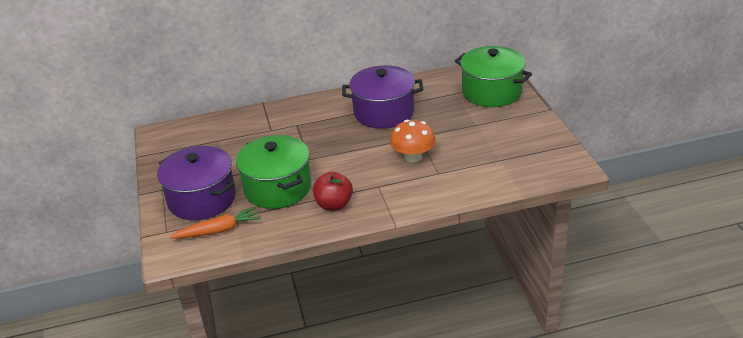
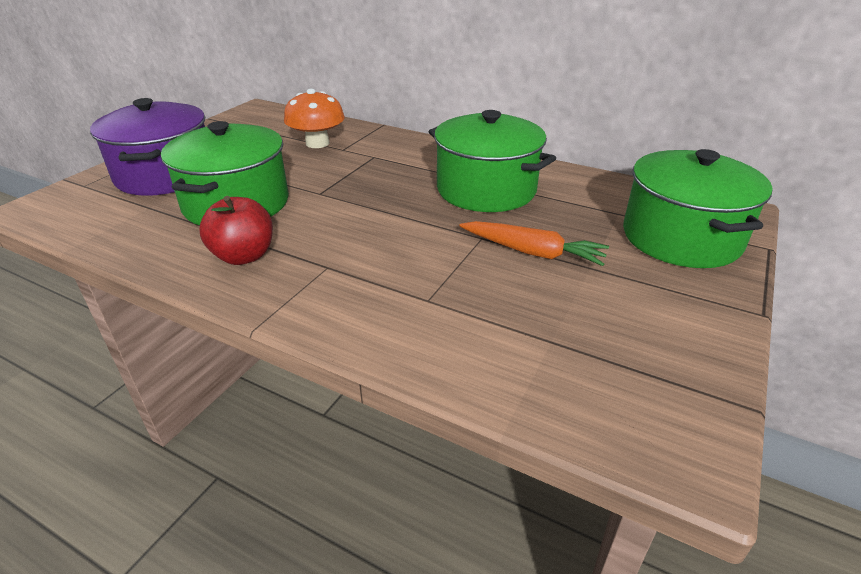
camera: 40 degrees right, 0 degrees up
orange carrot [170,207,261,239] -> orange carrot moved to [459,221,609,266]
purple pot [342,65,423,129] -> green pot [429,110,556,212]
orange mushroom [390,119,436,162] -> orange mushroom moved to [284,89,345,148]

